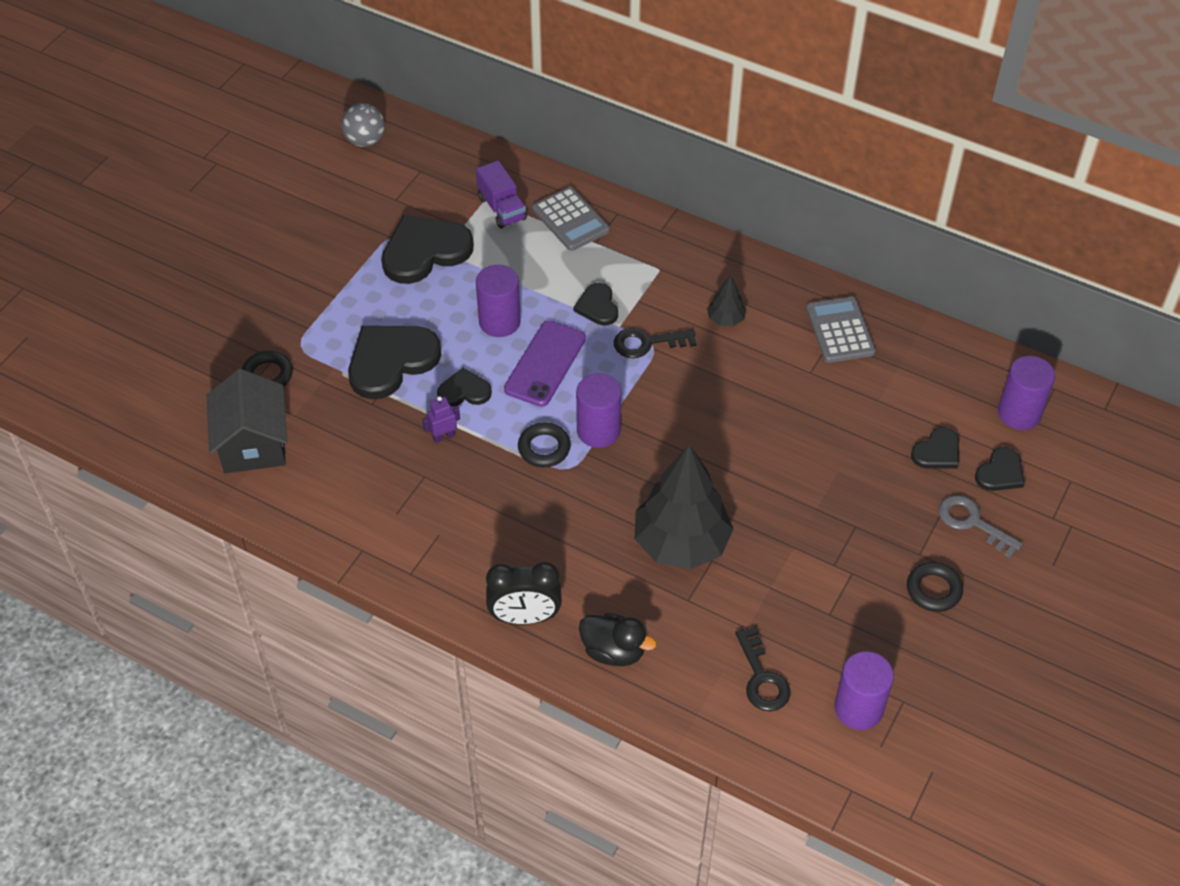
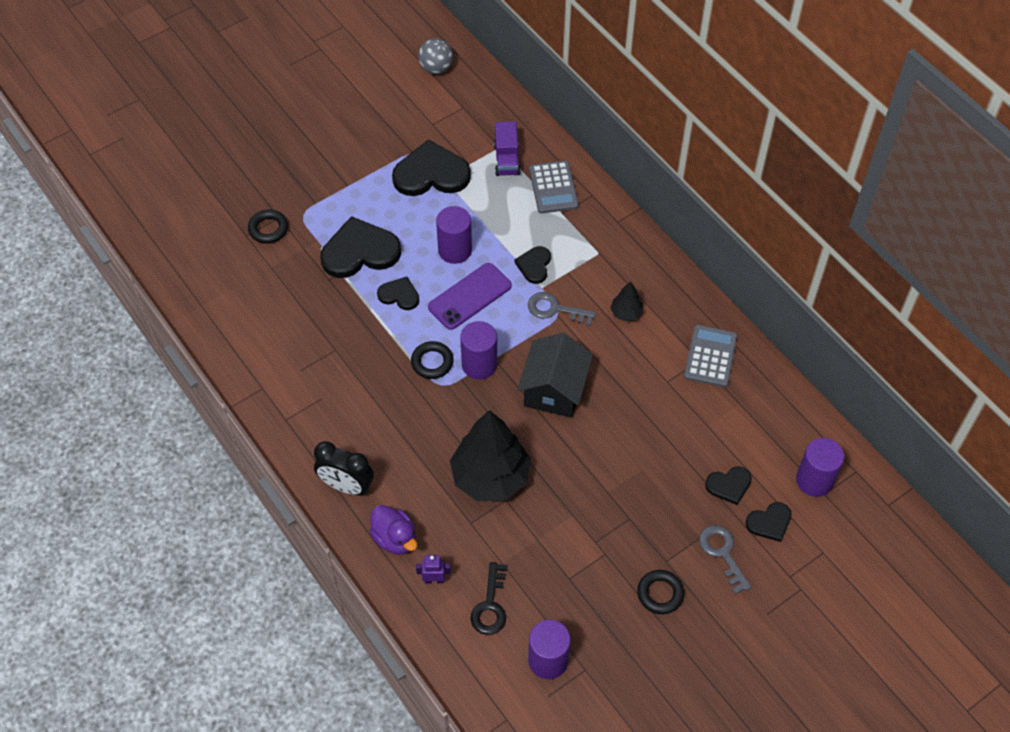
camera: 25 degrees right, 5 degrees up
black house [206,369,288,473] -> black house moved to [517,333,593,418]
purple robot [422,396,460,443] -> purple robot moved to [416,555,451,583]
black duck [579,613,656,666] -> purple duck [369,505,417,555]
black key [614,328,697,358] -> grey key [528,292,596,326]

